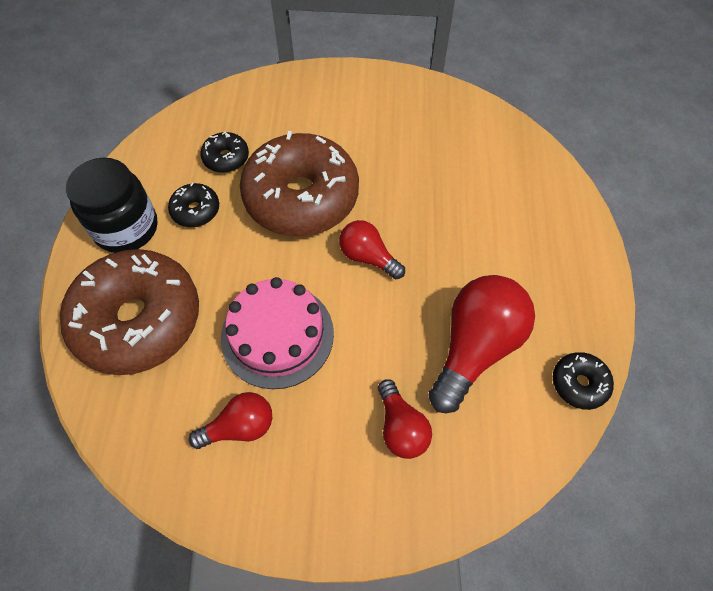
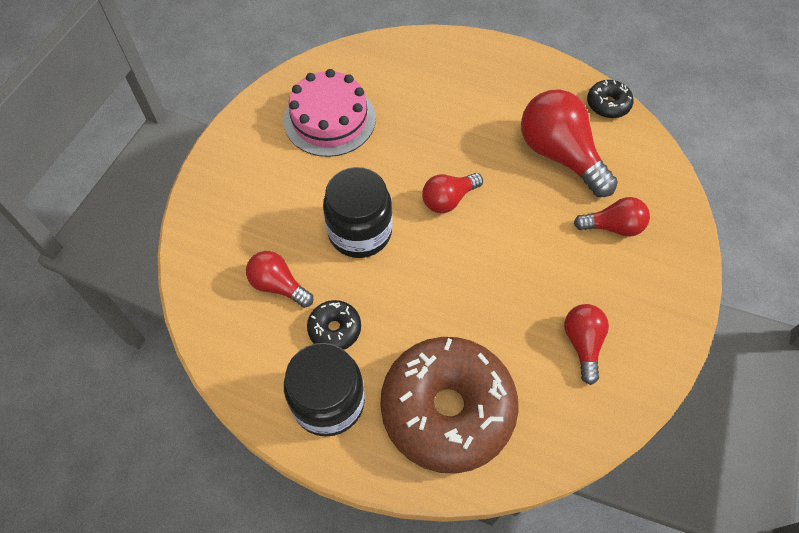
camera: 70 degrees left, 0 degrees up
black donut [200,132,249,173] -> red light bulb [246,251,313,308]
pink cake [221,277,334,389] -> pink cake moved to [284,69,376,157]
brown donut [240,131,359,237] -> black jar [323,167,392,258]

